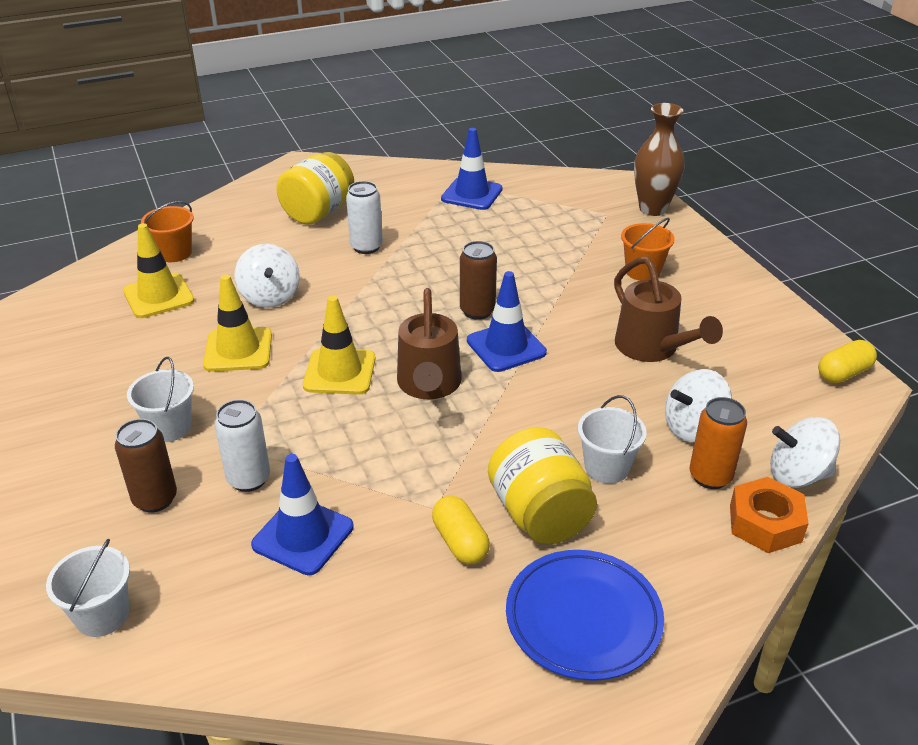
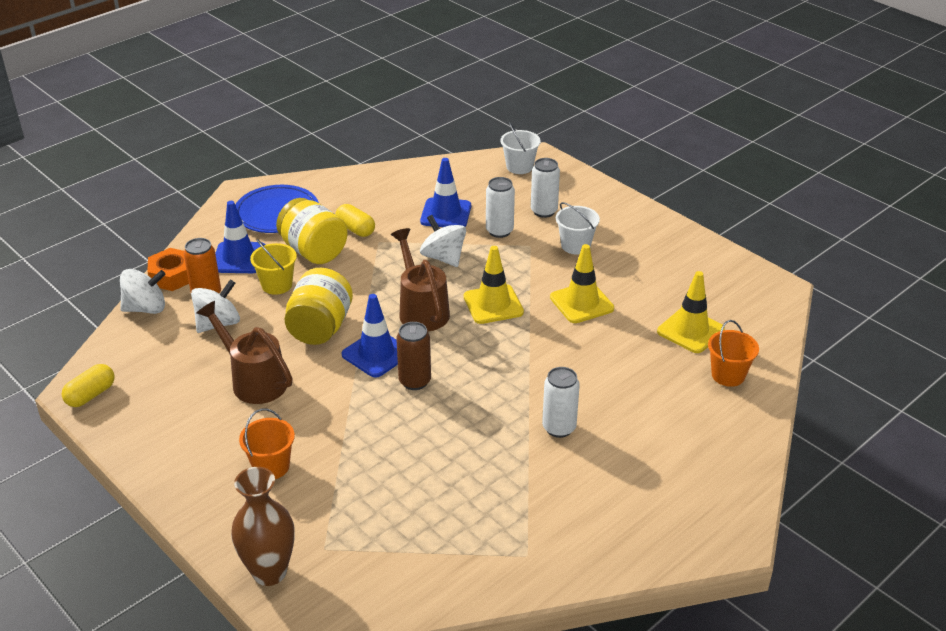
camera: 160 degrees right, 0 degrees up
brown can [115,419,177,513] -> white can [531,158,560,218]
white spinning top [234,244,300,308] -> white spinning top moved to [420,215,466,267]
yellow jar [276,152,354,225] -> yellow jar moved to [284,268,353,345]
blue traffic cone [441,128,503,210] -> blue traffic cone moved to [215,201,266,273]
white bucket [578,395,647,484] -> yellow bucket [250,239,297,295]

